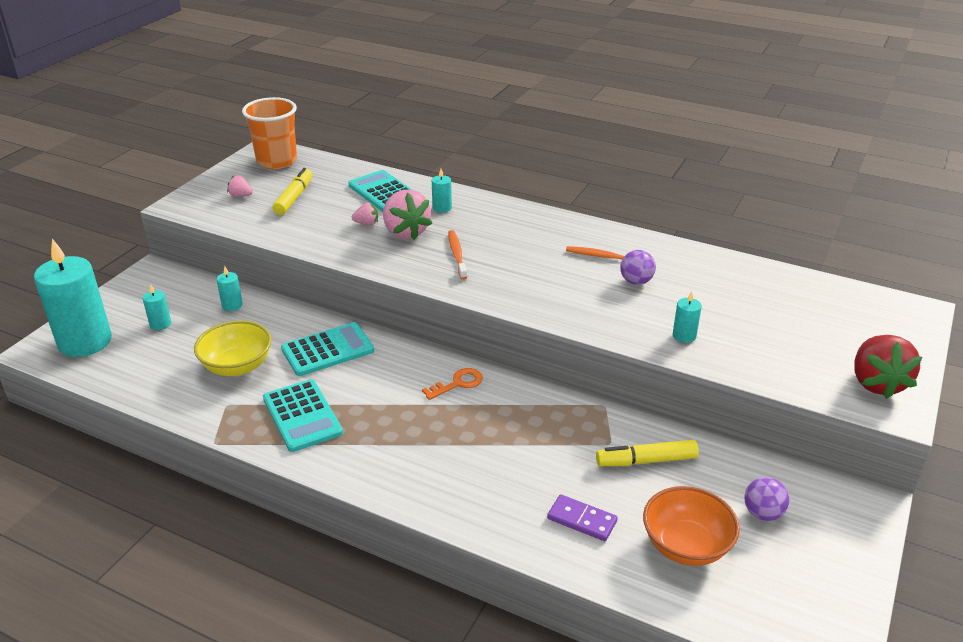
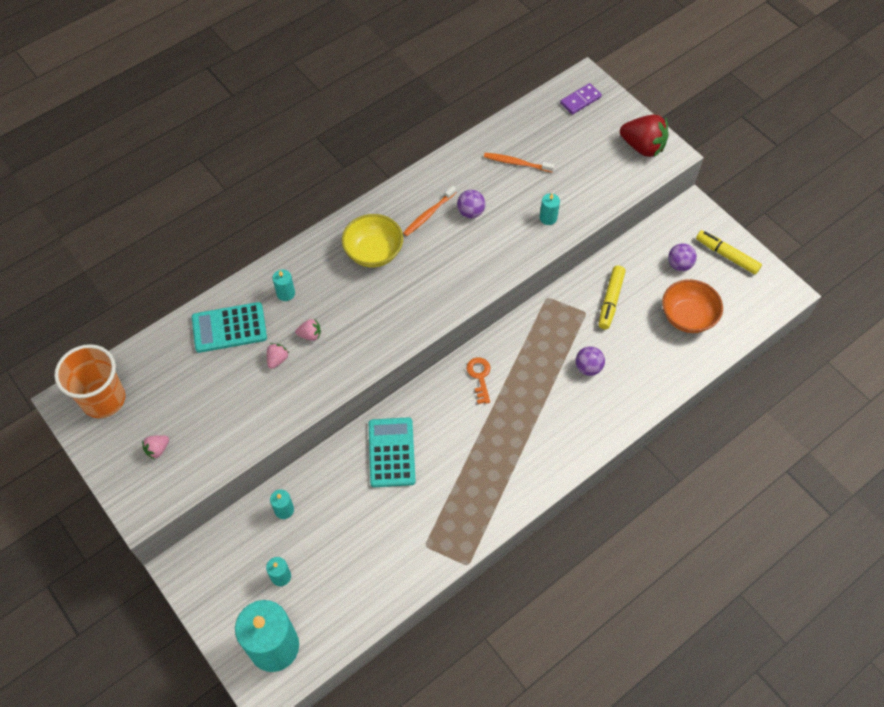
camera: 65 degrees left, 25 degrees up
yellow bowl [194,321,272,376] -> yellow bowl moved to [342,214,403,267]
turquoise calculator [263,379,343,452] -> none
yellow marker [273,168,313,215] -> yellow marker moved to [696,230,762,275]
pink strawberry [383,190,432,240] -> pink strawberry [295,319,321,341], size x0.47
orange toothbrush [448,230,467,279] -> orange toothbrush moved to [484,153,554,173]
purple domino [547,494,618,541] -> purple domino moved to [560,83,602,115]
none -> purple ball [575,346,605,376]

